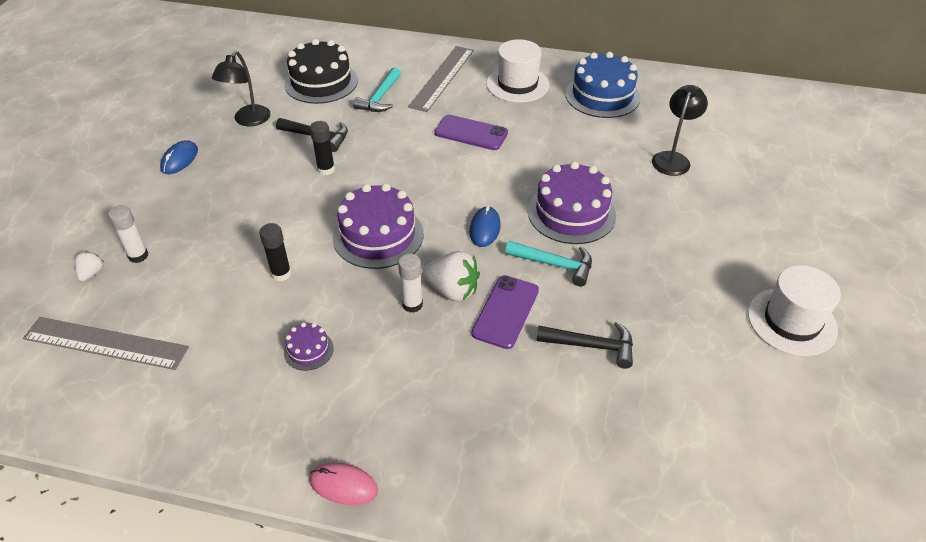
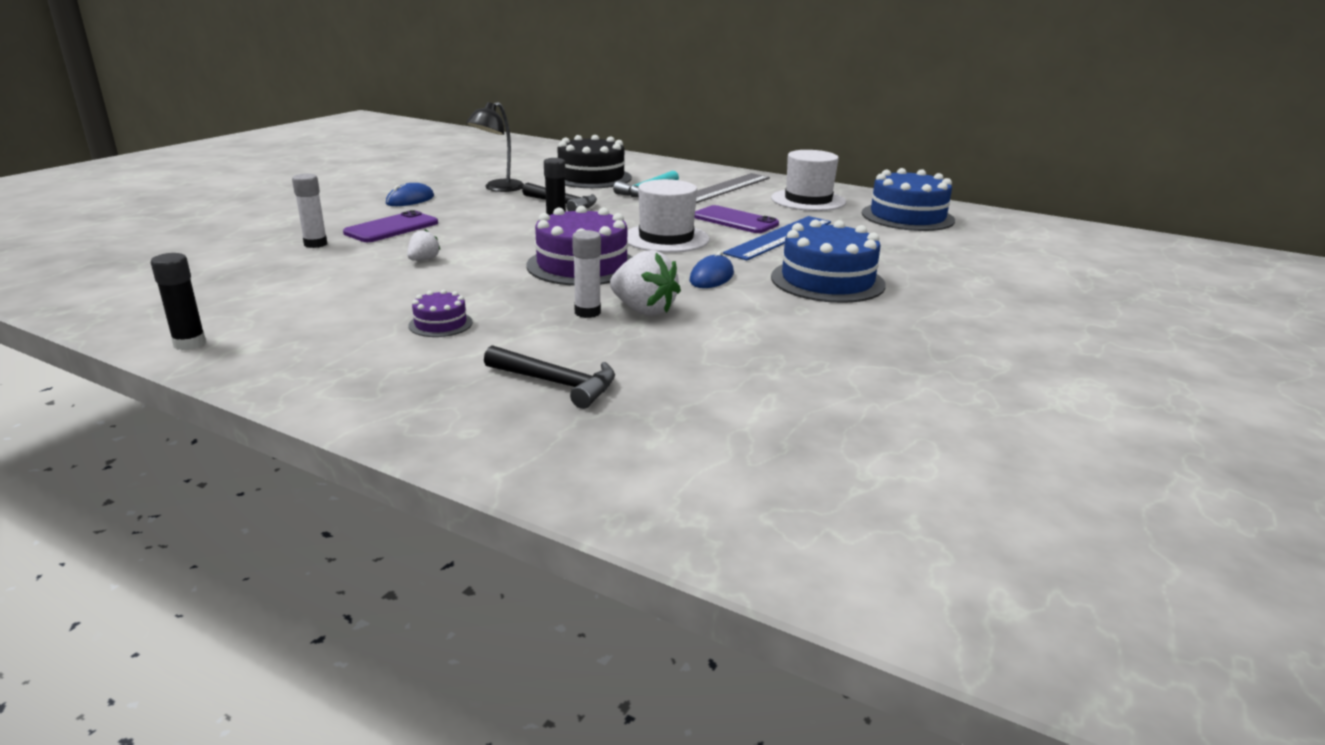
camera: 15 degrees right, 20 degrees down
grey ruler [23,317,189,370] -> none
white strawberry [75,251,104,282] -> white strawberry moved to [407,229,441,261]
black glue stick [259,223,291,281] -> black glue stick moved to [151,253,206,350]
pink mouse [309,462,378,505] -> none
purple phone [472,275,539,349] -> purple phone moved to [343,210,438,242]
turquoise hammer [505,241,592,287] -> none
purple cake [528,161,616,244] -> blue cake [771,220,886,303]
black hammer [536,321,633,369] -> black hammer moved to [484,345,615,409]
black lamp [652,85,708,176] -> none
white hat [748,265,841,356] -> white hat moved to [627,179,710,253]
none -> blue ruler [723,216,831,260]

